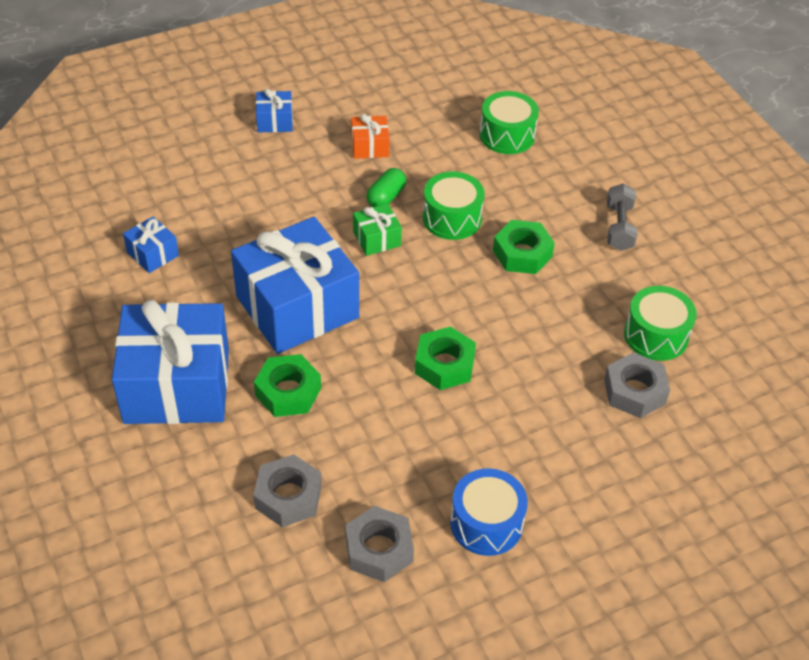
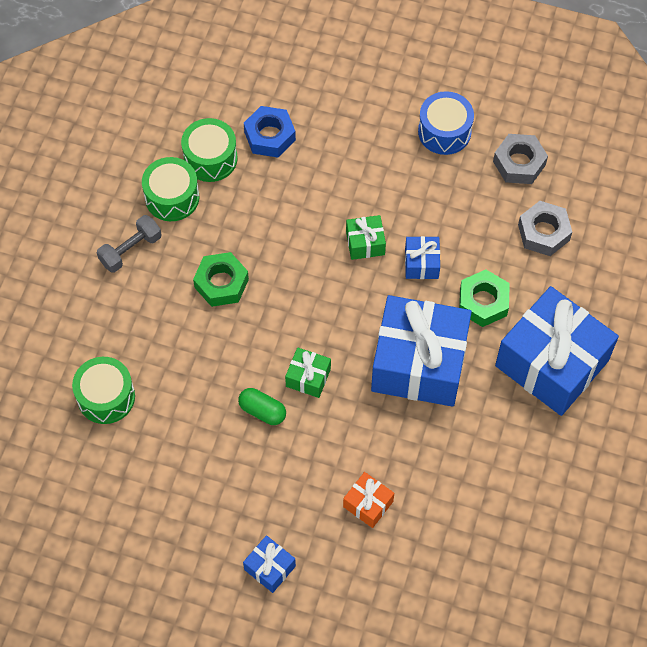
camera: 135 degrees left, 15 degrees up
blue gift [123,216,179,273] -> blue gift moved to [405,236,440,279]
orange gift [351,114,390,159] -> orange gift moved to [343,472,394,528]
green capsule [366,168,406,207] -> green capsule turned 45 degrees clockwise [238,388,286,425]
green nut [415,326,476,390] -> green gift [346,215,386,260]
green drum [423,172,485,240] -> green drum moved to [142,157,199,221]
grey nut [604,352,670,418] -> blue nut [244,106,296,158]

